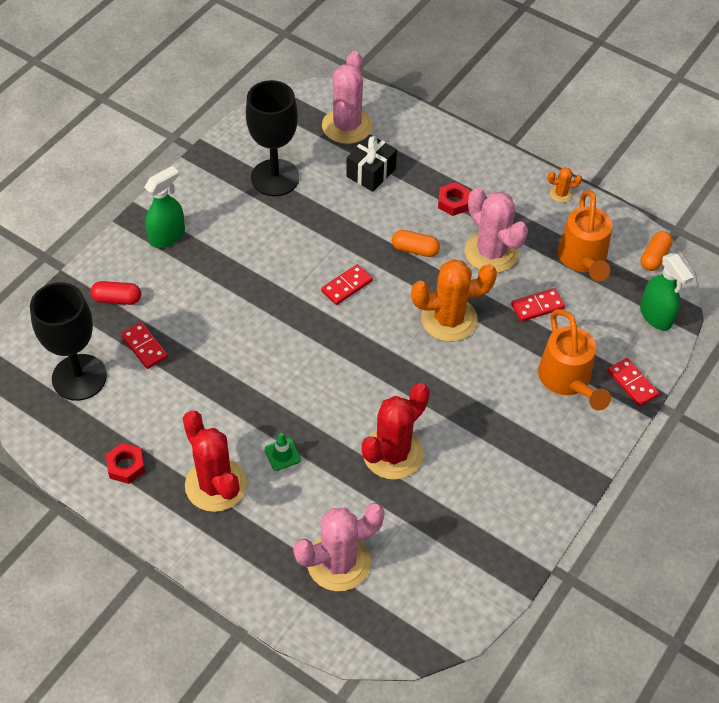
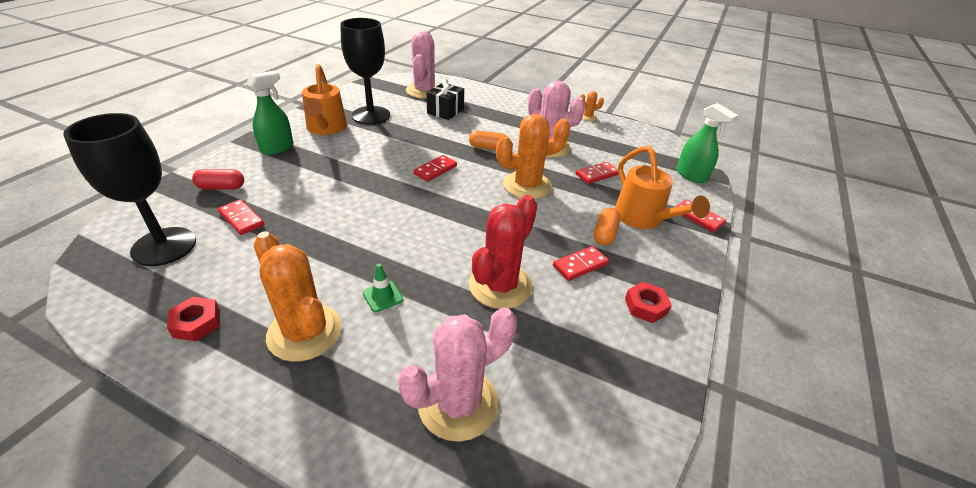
camera: 10 degrees left, 15 degrees down
red cactus [183,411,247,512] -> orange cactus [254,232,342,362]
red nut [438,182,470,216] -> red nut moved to [625,282,672,323]
orange watering can [558,190,612,281] -> orange watering can moved to [302,64,347,135]
orange capsule [641,231,673,271] -> orange capsule moved to [594,208,620,246]
none -> red domino [553,246,609,281]

